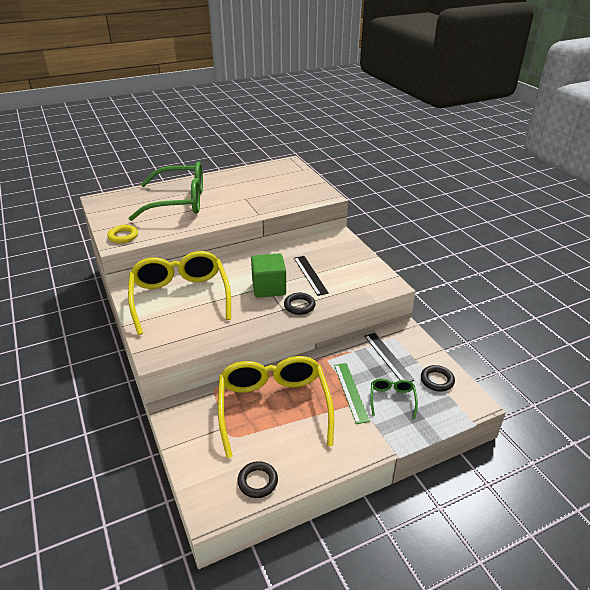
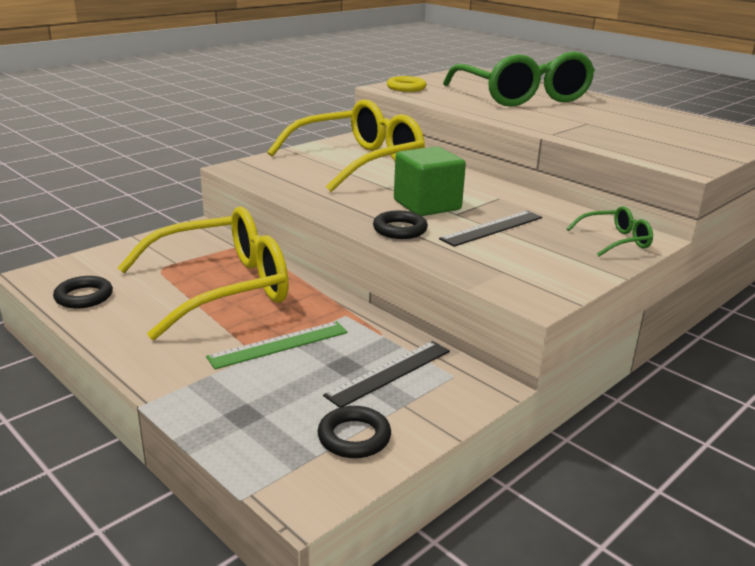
camera: 70 degrees right, 10 degrees down
green glasses [371,378,418,419] -> green glasses moved to [567,206,653,257]

